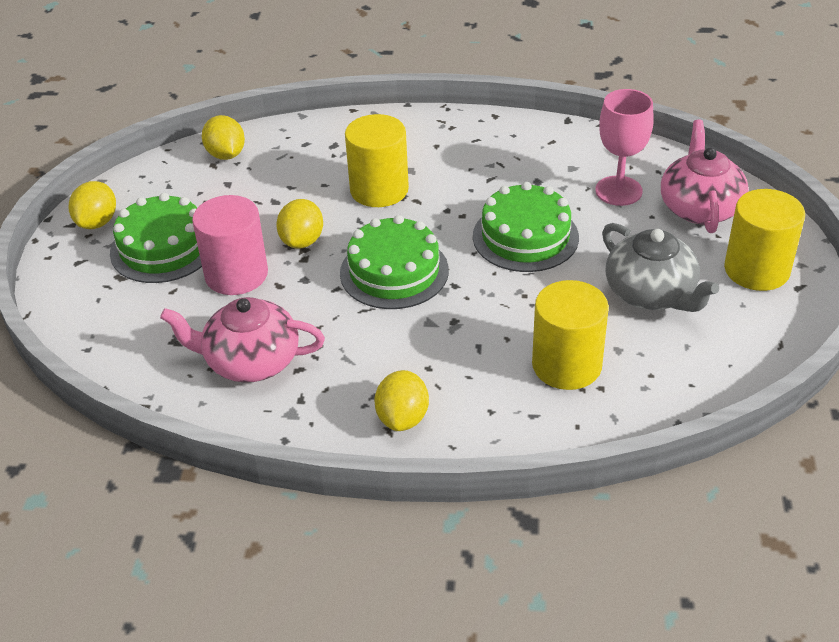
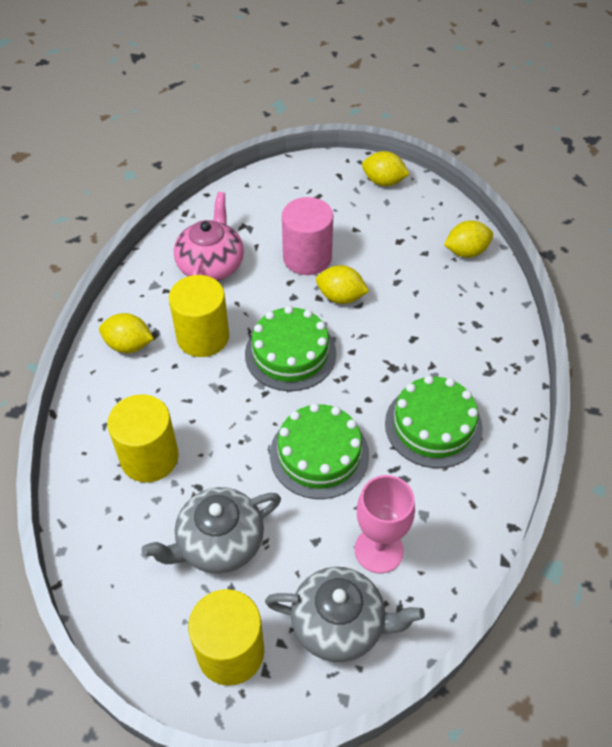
camera: 95 degrees right, 10 degrees up
green cake [110,193,202,283] -> green cake moved to [385,375,483,468]
yellow cylinder [345,114,409,207] -> yellow cylinder moved to [169,275,229,357]
pink teapot [661,120,749,233] -> grey teapot [265,567,425,662]

